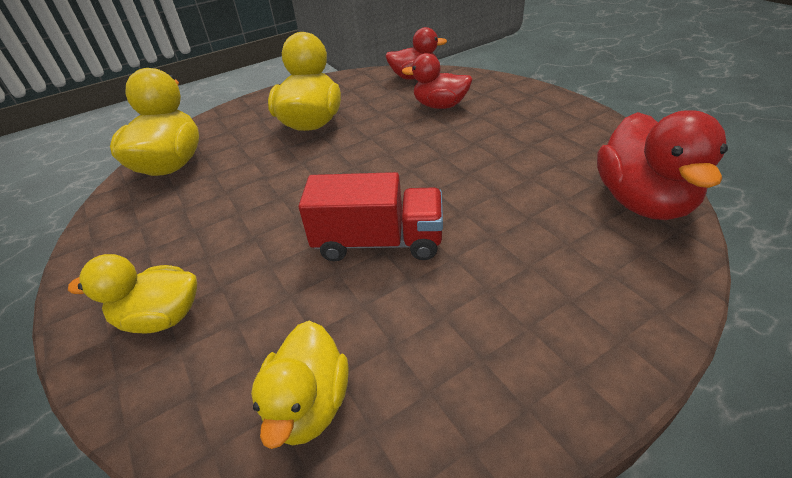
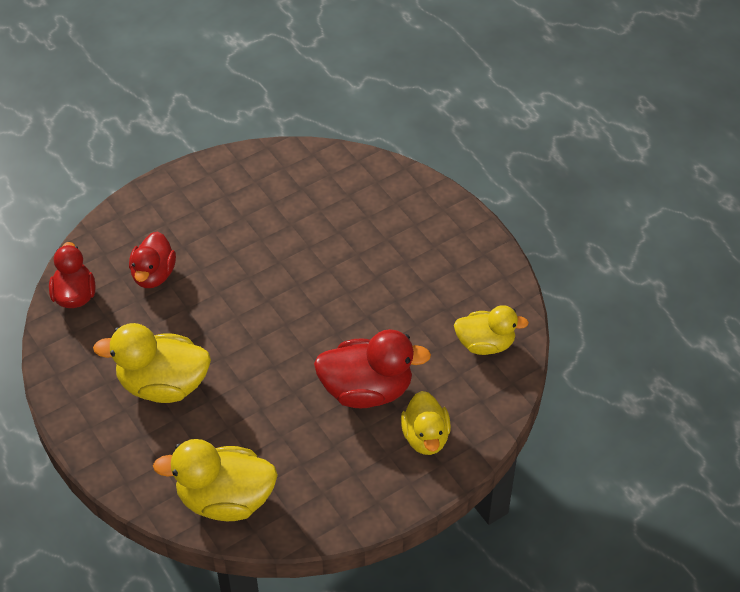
camera: 95 degrees left, 10 degrees up
red truck [299,172,443,261] -> none
red duck [597,110,728,220] -> red duck moved to [314,329,431,408]

